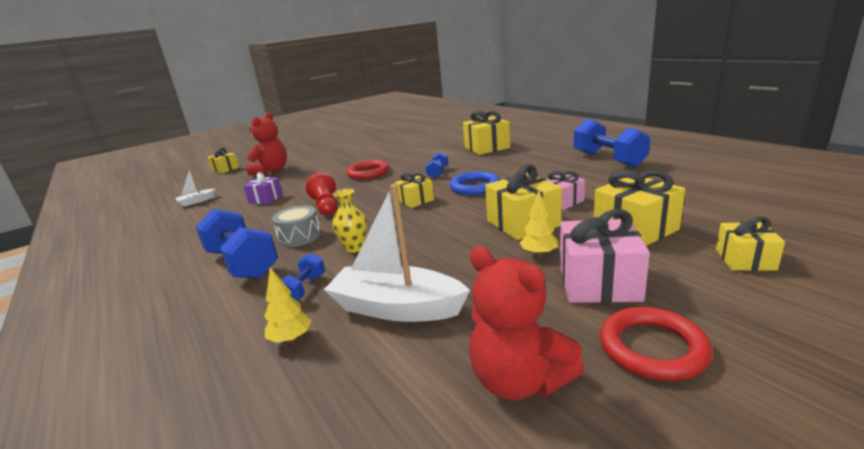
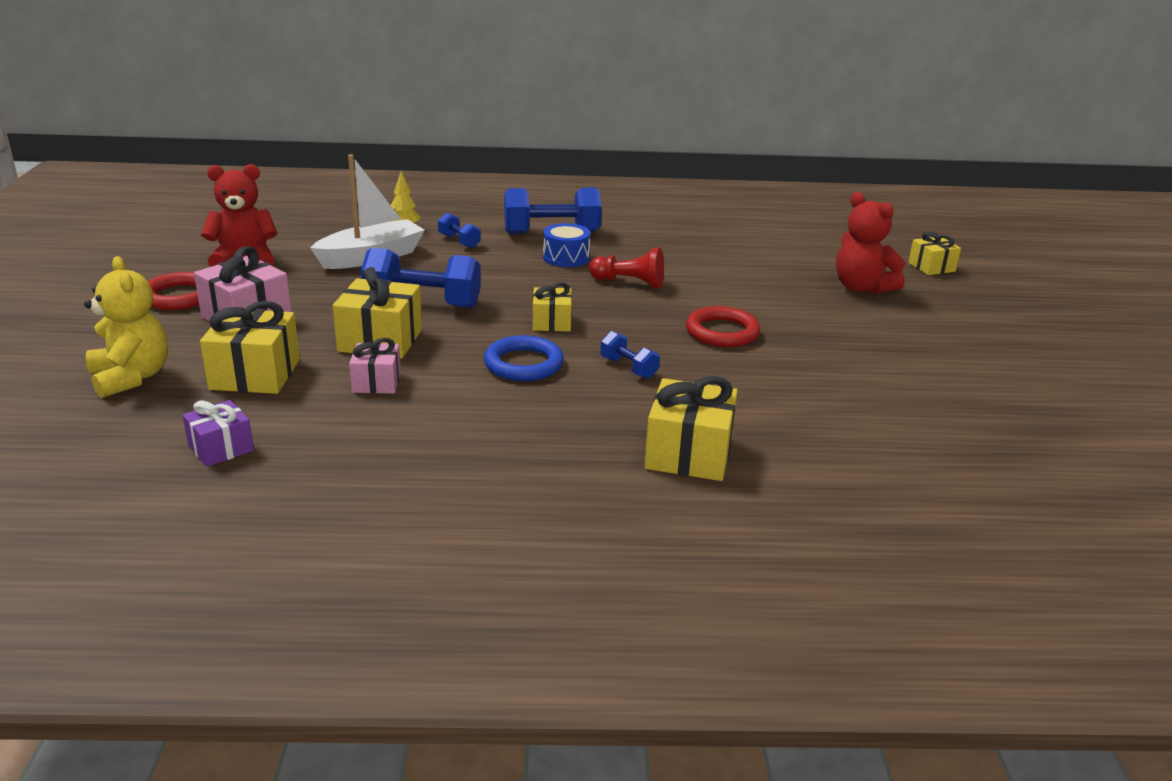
camera: 120 degrees right, 5 degrees up
white boat [176,168,216,206] -> none
purple gift [243,172,283,204] -> purple gift moved to [182,400,254,467]
grey drum [272,206,321,247] -> blue drum [543,223,591,267]
yellow vase [333,189,367,253] -> none
yellow tree [520,191,558,257] -> none
blue dumbbell [573,119,650,168] -> blue dumbbell moved to [361,248,481,308]
yellow gift [716,217,785,271] -> yellow teddy bear [84,256,168,398]

